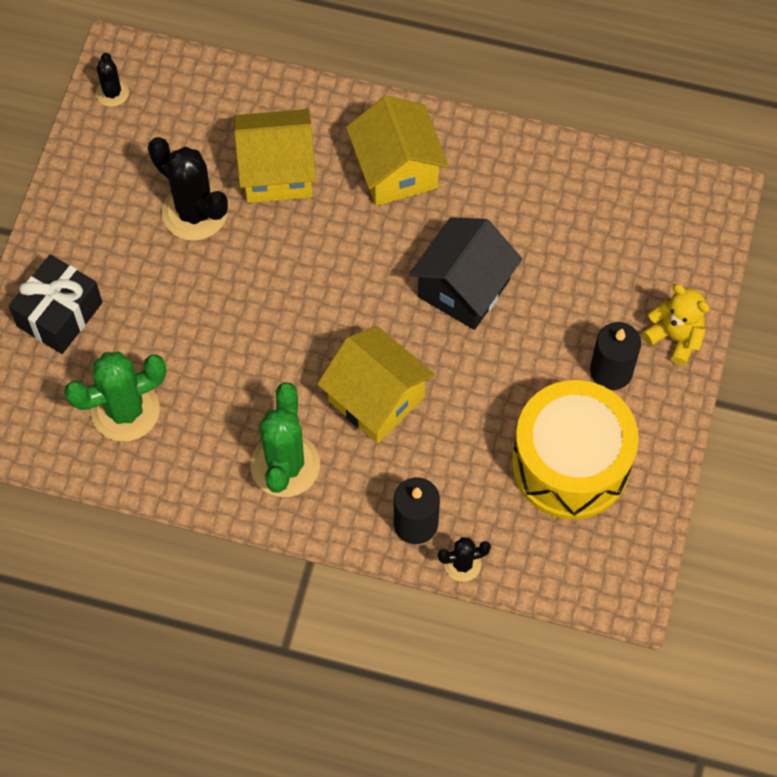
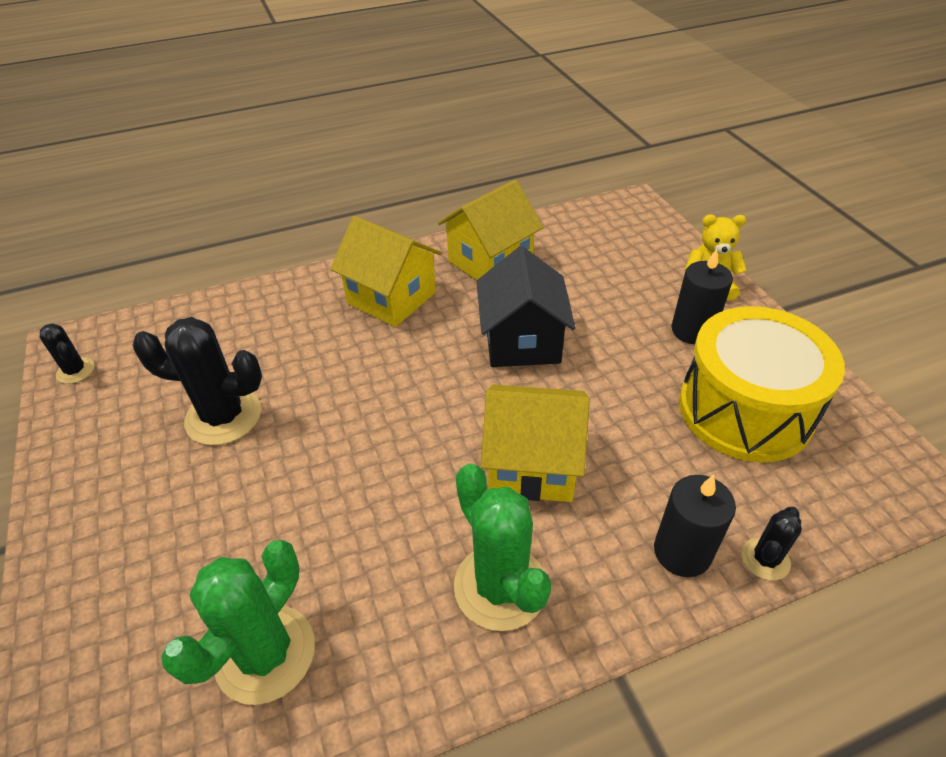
camera: 35 degrees left, 20 degrees down
black gift [9,254,103,354] -> none
yellow house [234,109,316,203] -> yellow house moved to [438,180,543,280]

